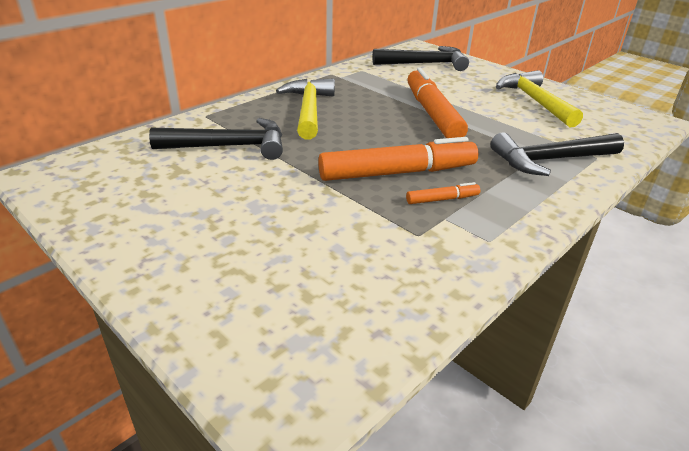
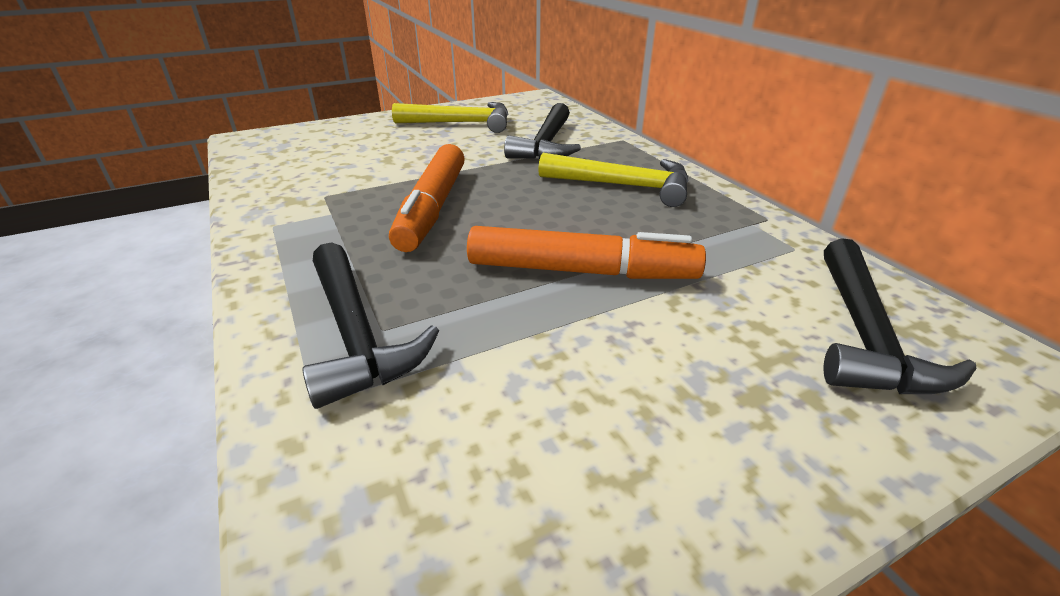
camera: 110 degrees right, 0 degrees up
orange marker [406,182,480,204] -> none
black hammer [491,133,624,176] -> black hammer turned 150 degrees clockwise [302,242,439,409]
yellow hammer [496,70,583,127] -> yellow hammer moved to [392,102,508,133]

